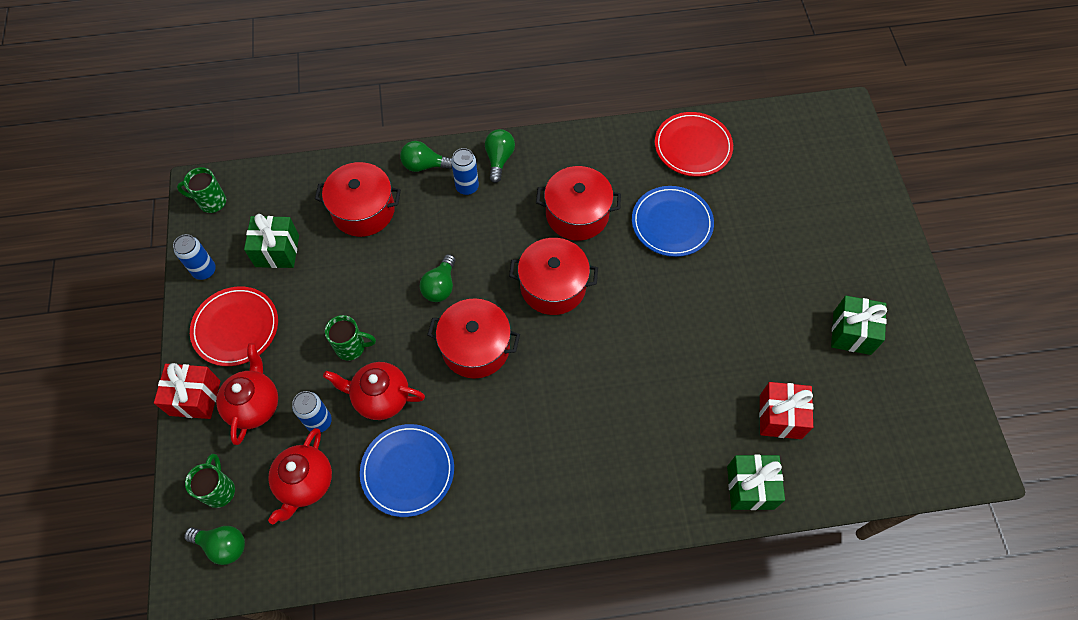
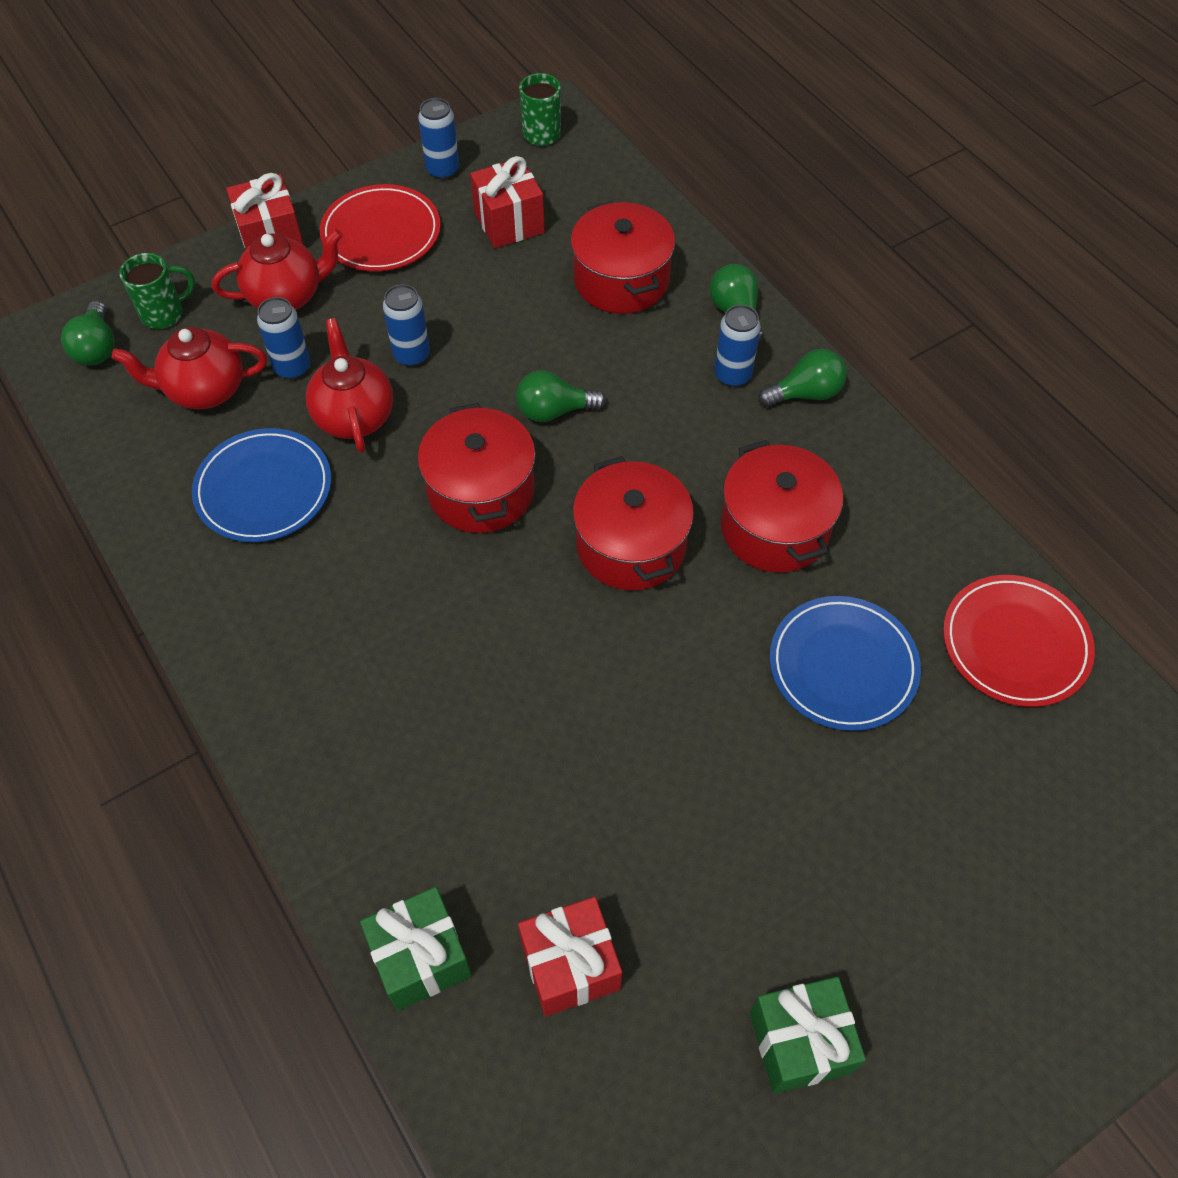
camera: 65 degrees right, 5 degrees down
green gift [244,214,299,268] -> red gift [470,156,545,248]
green mug [325,315,376,361] -> blue can [383,284,430,367]

